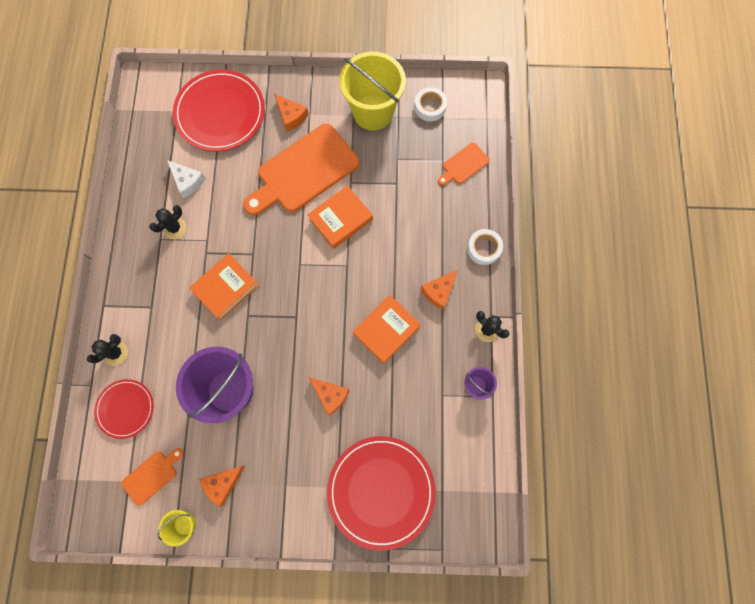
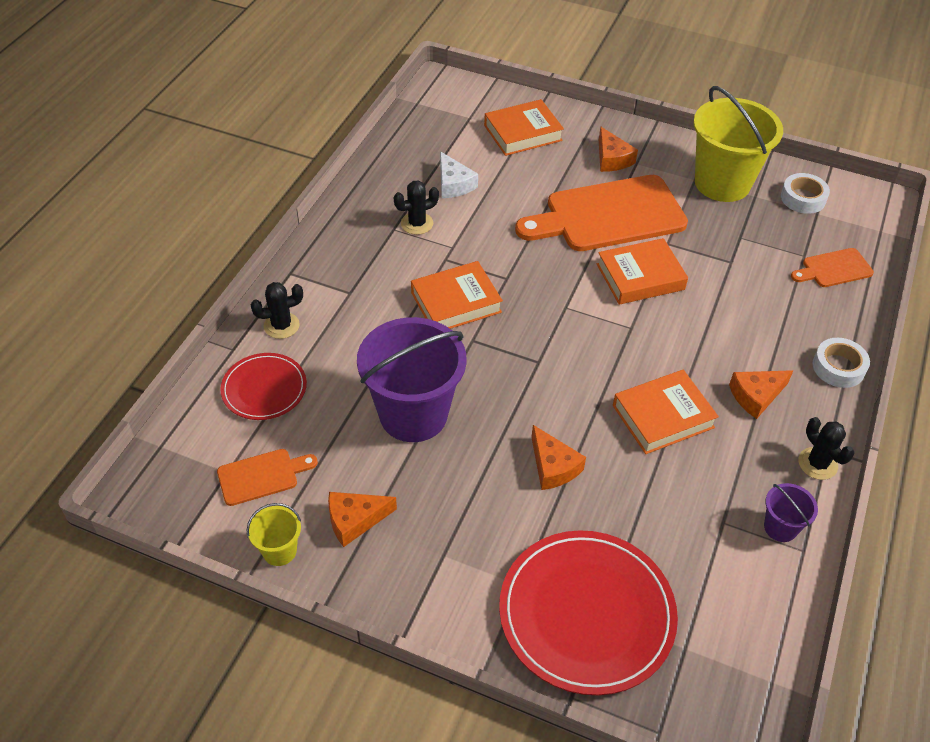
camera: 20 degrees right, 25 degrees down
red plate [173,70,265,151] -> orange book [484,99,564,156]

